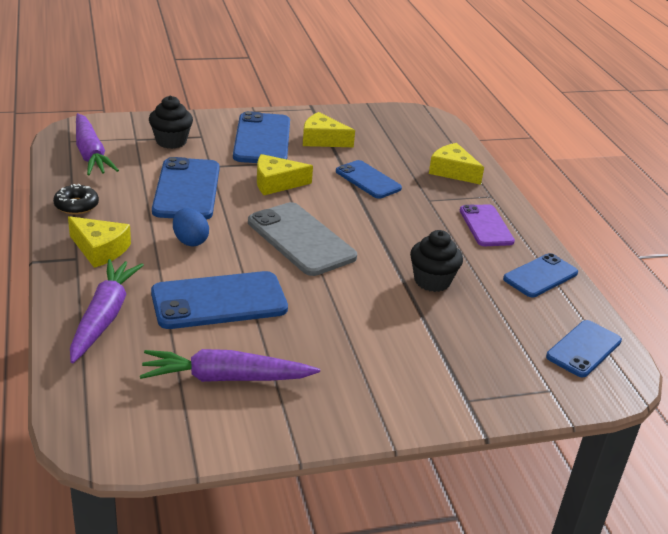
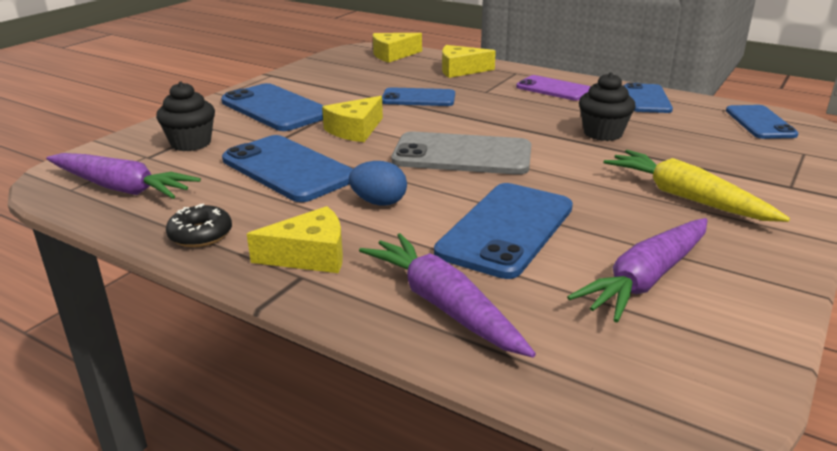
camera: 40 degrees left, 5 degrees down
yellow cheese [303,112,355,147] -> yellow cheese moved to [373,33,422,62]
none -> yellow carrot [603,150,790,222]

